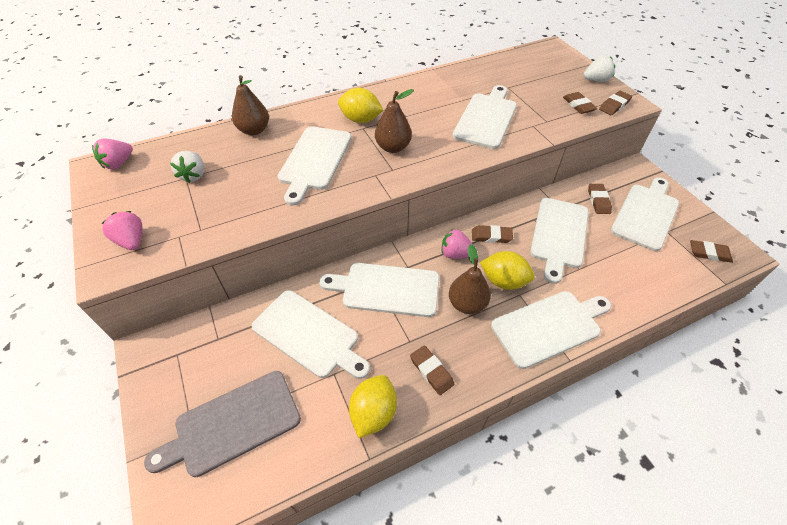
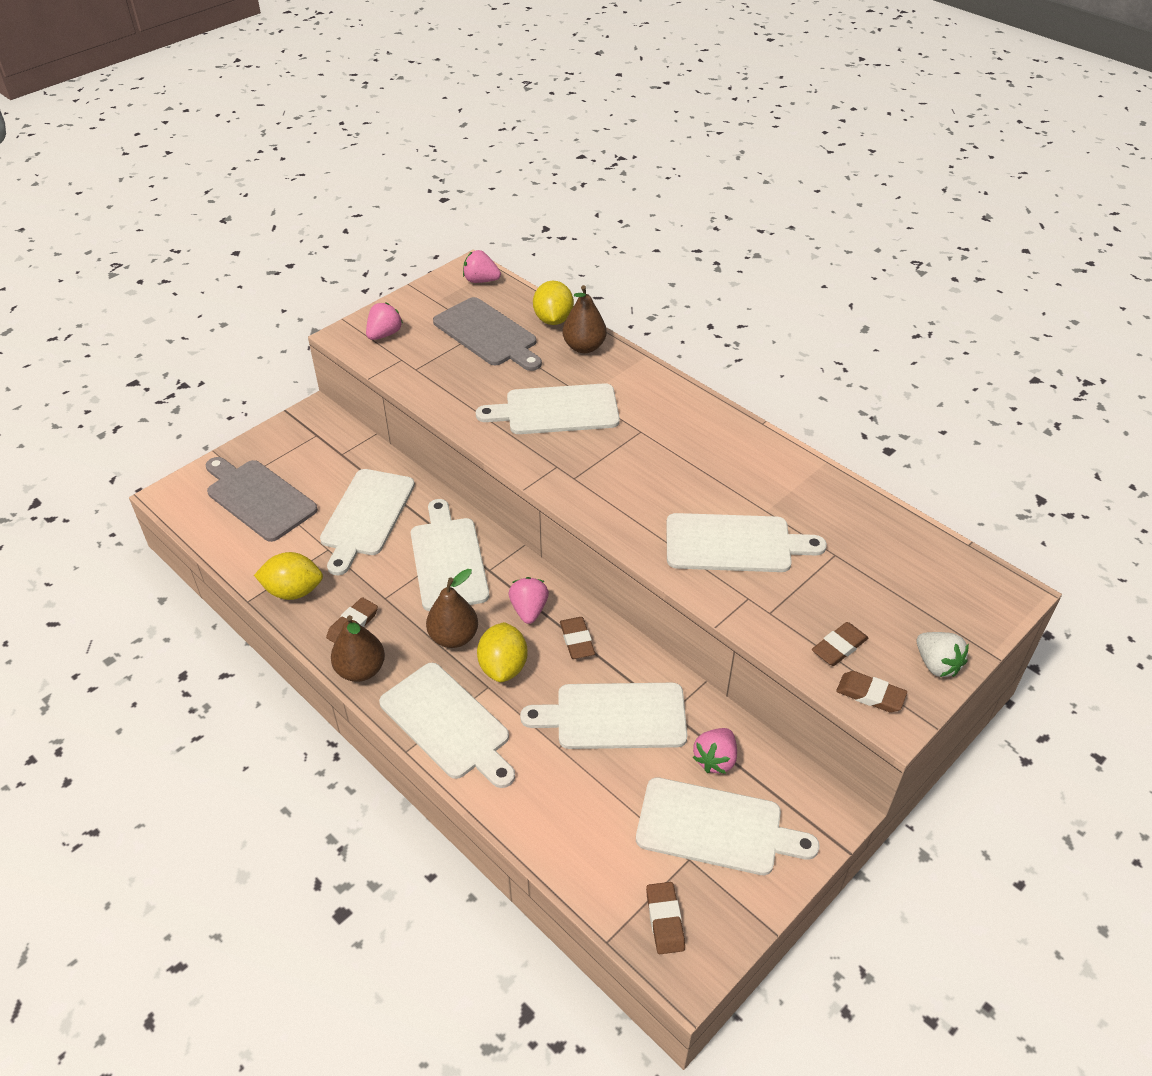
camera: 70 degrees right, 5 degrees down
white strawberry [170,151,204,183] -> grey cutting board [433,297,542,371]
yellow lemon [338,88,383,123] -> yellow lemon moved to [533,281,574,325]
brown pear [375,89,414,153] -> brown pear moved to [331,615,385,682]
brown eraser [588,184,612,214] -> pink strawberry [693,728,737,774]

